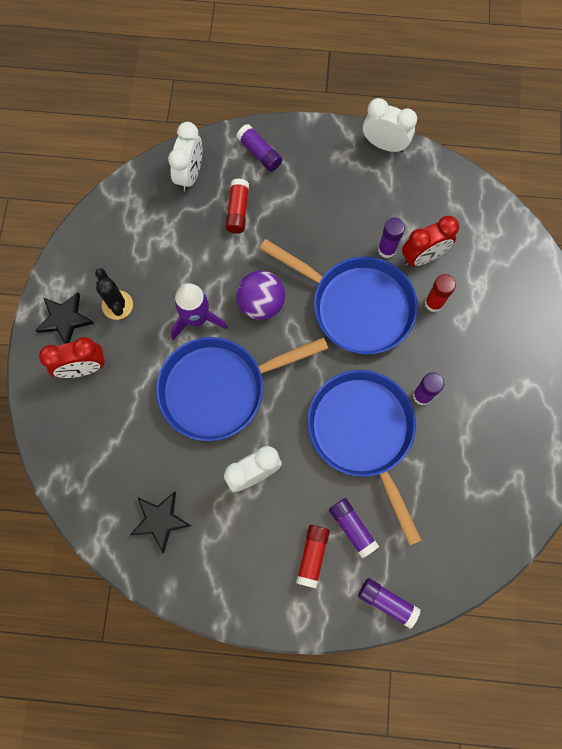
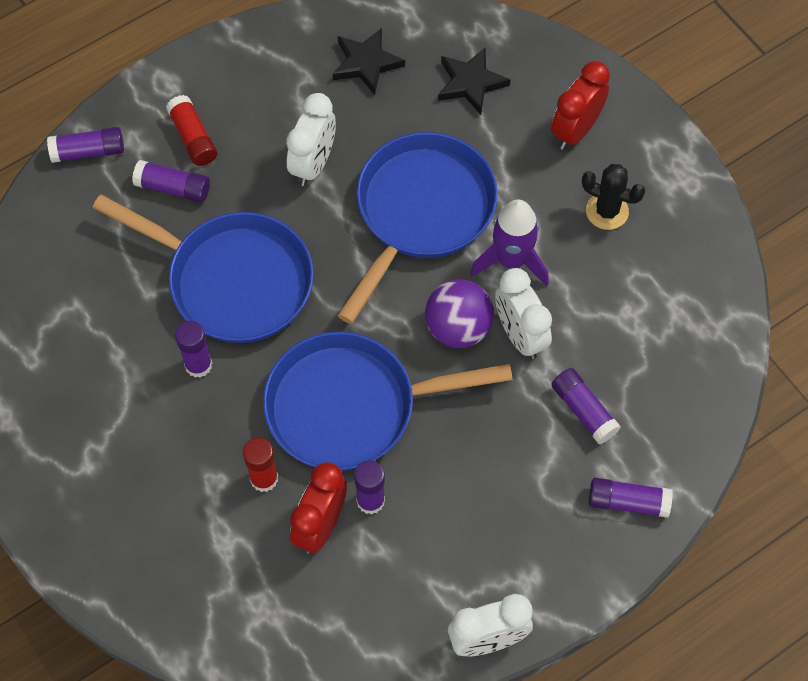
camera: 140 degrees right, 10 degrees down
black star [36,292,94,344] -> black star moved to [438,47,511,115]
white clock [168,122,202,191] -> white clock moved to [495,268,552,359]
red glue stick [226,178,249,234] -> purple glue stick [551,368,621,444]

